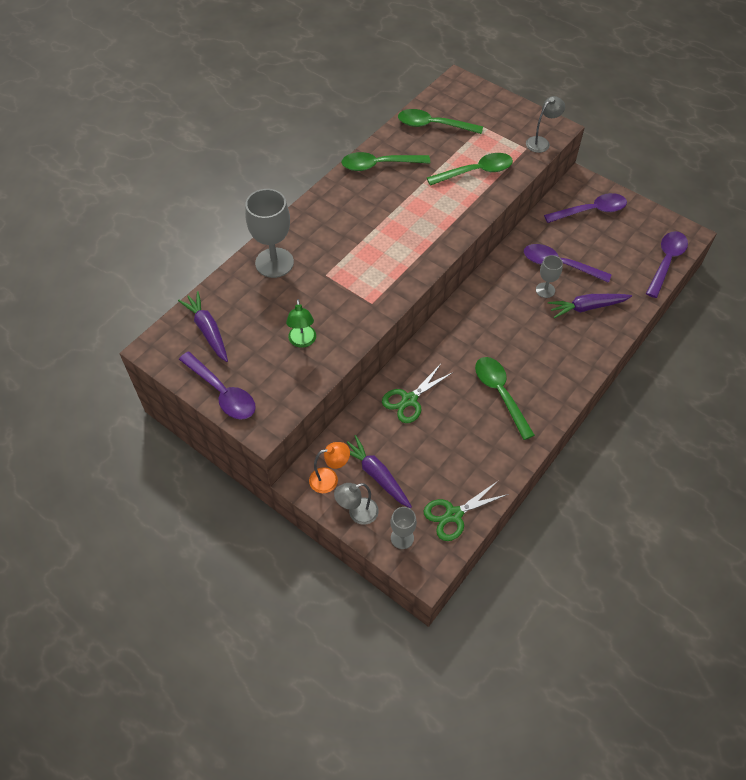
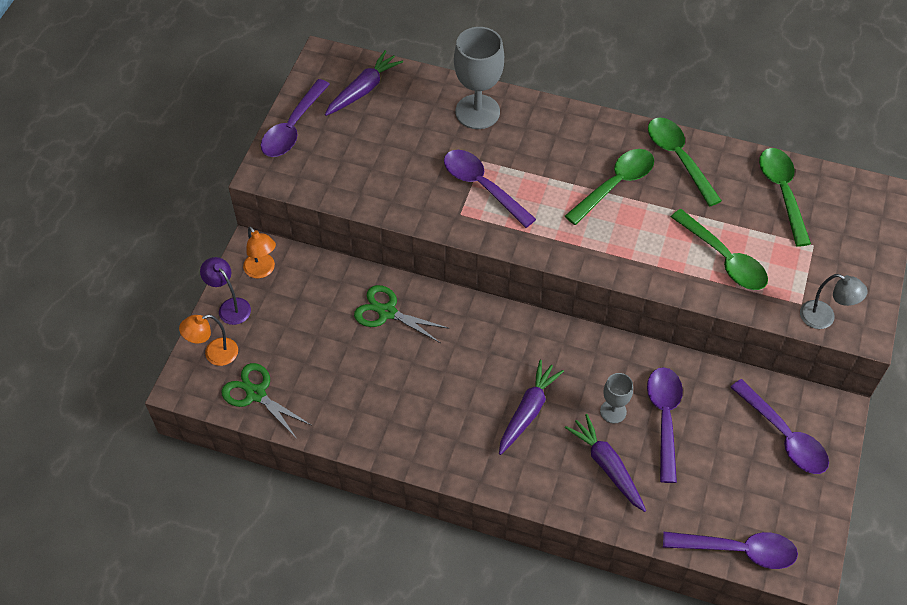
camera: 70 degrees right, 0 degrees up
green lamp [286,299,316,348] -> none
grey lamp [334,483,379,525] -> purple lamp [200,257,251,325]
purple carrot [347,435,412,508] -> purple carrot moved to [499,360,564,455]
grey goblet [391,507,417,549] -> orange lamp [179,315,238,366]
green spoon [475,357,535,440] -> green spoon moved to [565,149,654,225]
none -> purple spoon [444,150,536,228]

